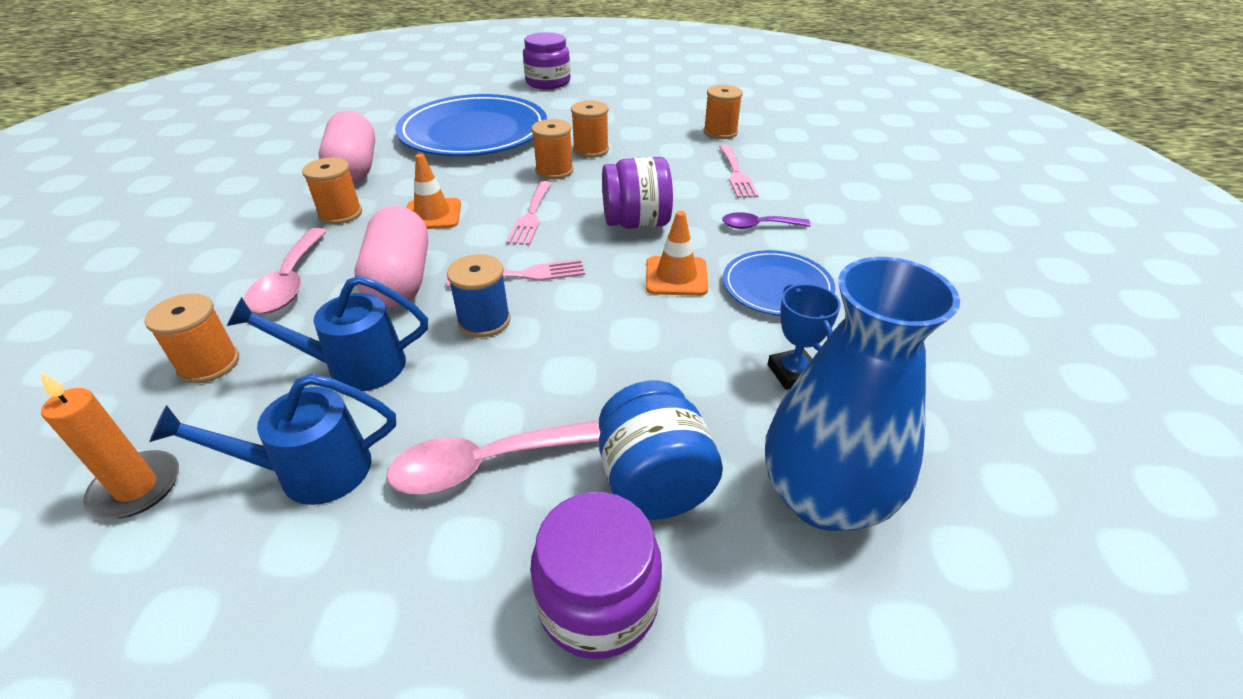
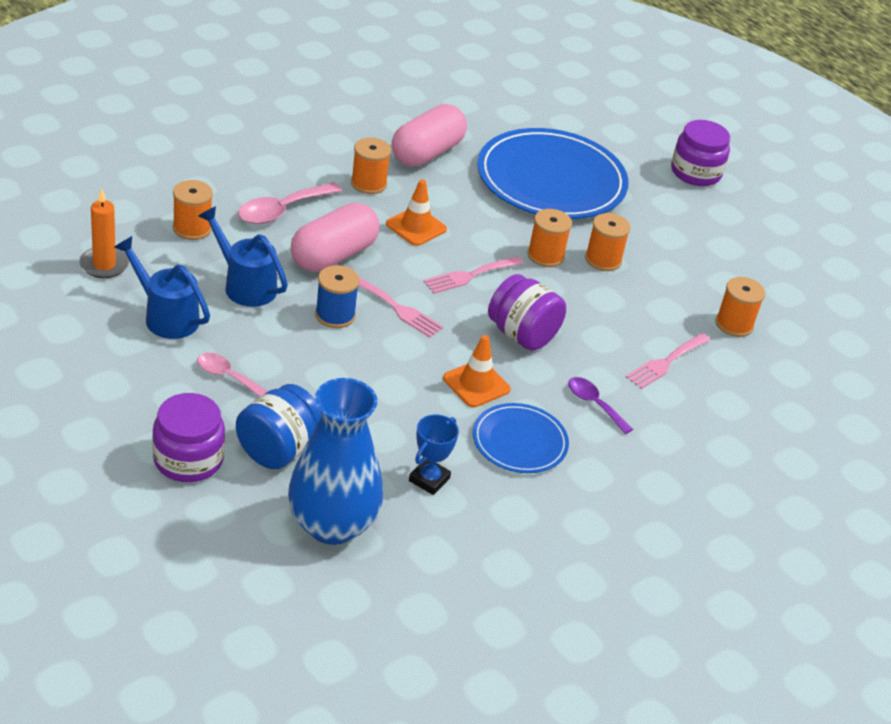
camera: 45 degrees right, 0 degrees up
pink spoon [386,420,600,494] -> pink spoon [197,353,268,397], size x0.63

